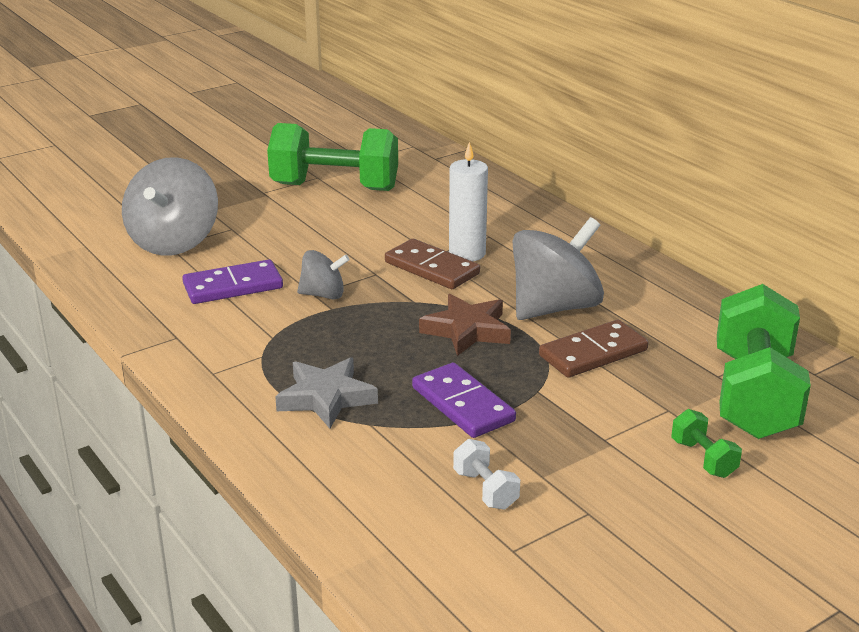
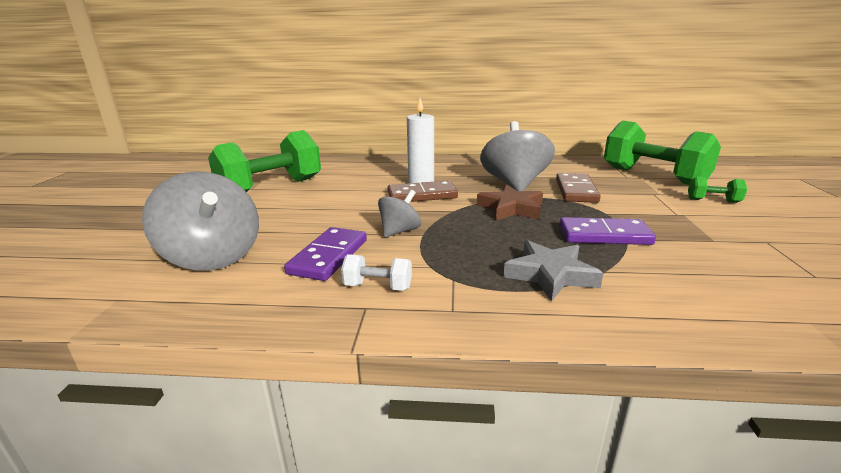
camera: 50 degrees left, 5 degrees down
white dumbbell [453,439,520,510] -> white dumbbell moved to [341,254,412,291]

